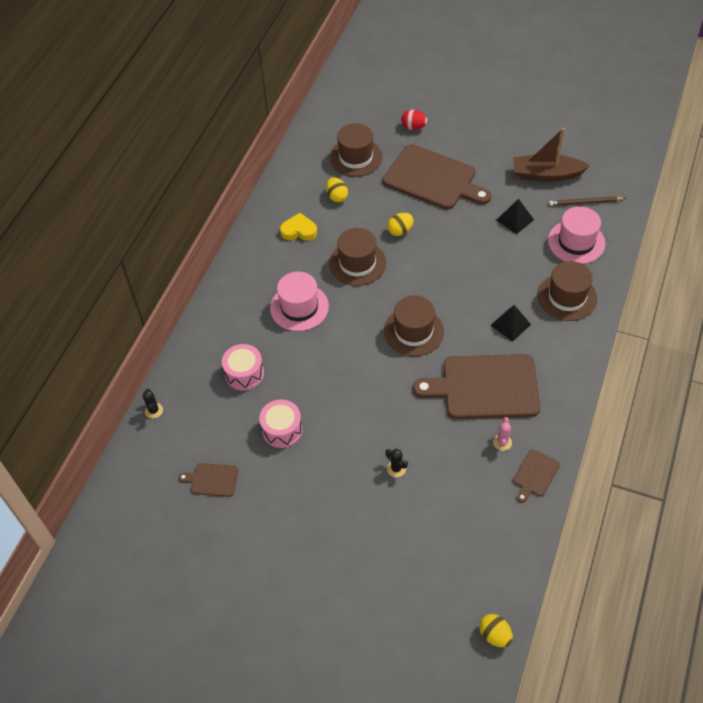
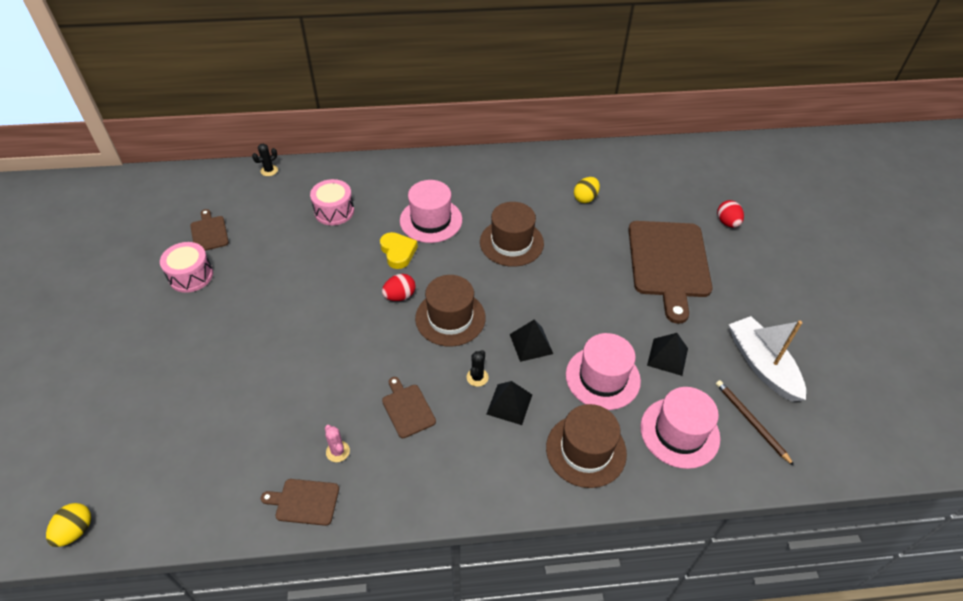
camera: 60 degrees right, 5 degrees down
pink drum [259,400,302,448] -> pink drum moved to [160,242,213,293]
yellow heart [280,213,317,241] -> yellow heart moved to [380,232,418,269]
brown hat [330,123,382,177] -> none
black cactus [386,449,408,477] -> black cactus moved to [467,350,489,387]
yellow egg [387,213,414,236] -> none
brown cutting board [413,354,540,419] -> brown cutting board [382,377,436,438], size x0.45
pink cactus [493,417,512,451] -> pink cactus turned 75 degrees clockwise [325,425,350,462]
brown boat [513,128,590,182] -> white boat [729,316,806,402]
none -> red egg [382,274,416,301]
none -> black pyramid [510,320,553,362]
none -> pink hat [566,333,641,410]

